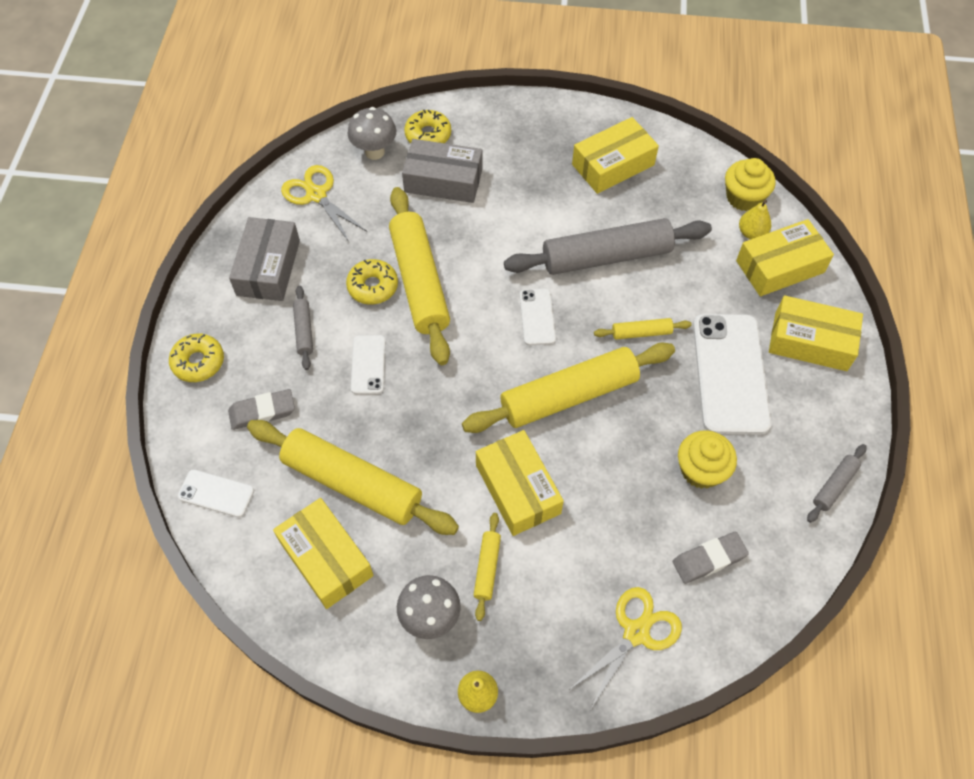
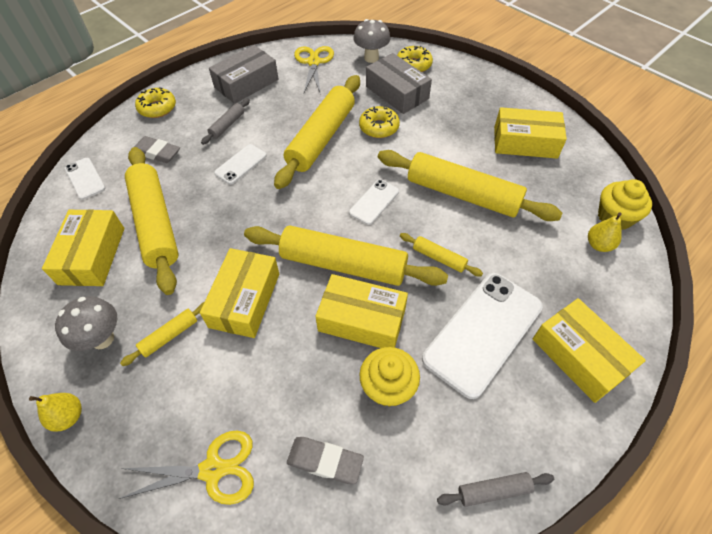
camera: 40 degrees right, 5 degrees down
yellow donut [346,259,398,305] -> yellow donut moved to [359,106,400,138]
grey rolling pin [504,218,712,275] -> yellow rolling pin [378,150,562,221]
yellow box [736,219,834,296] -> yellow box moved to [315,274,408,348]

